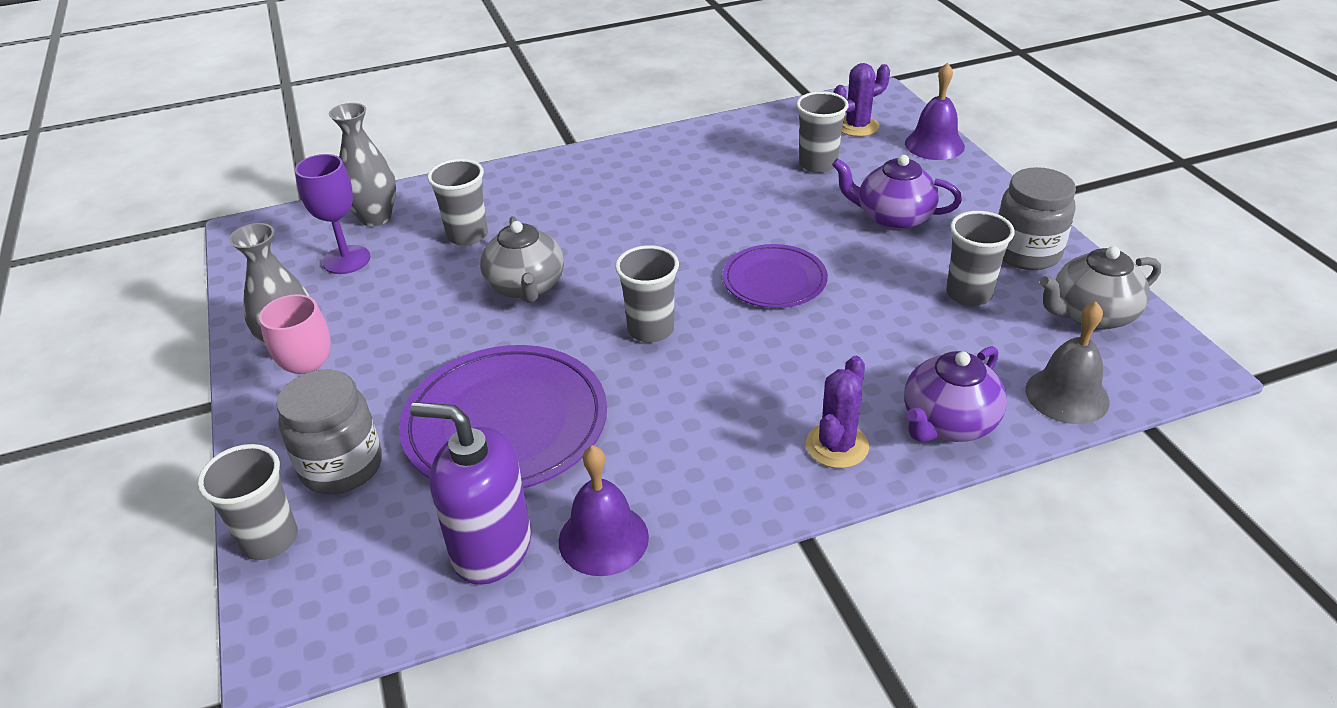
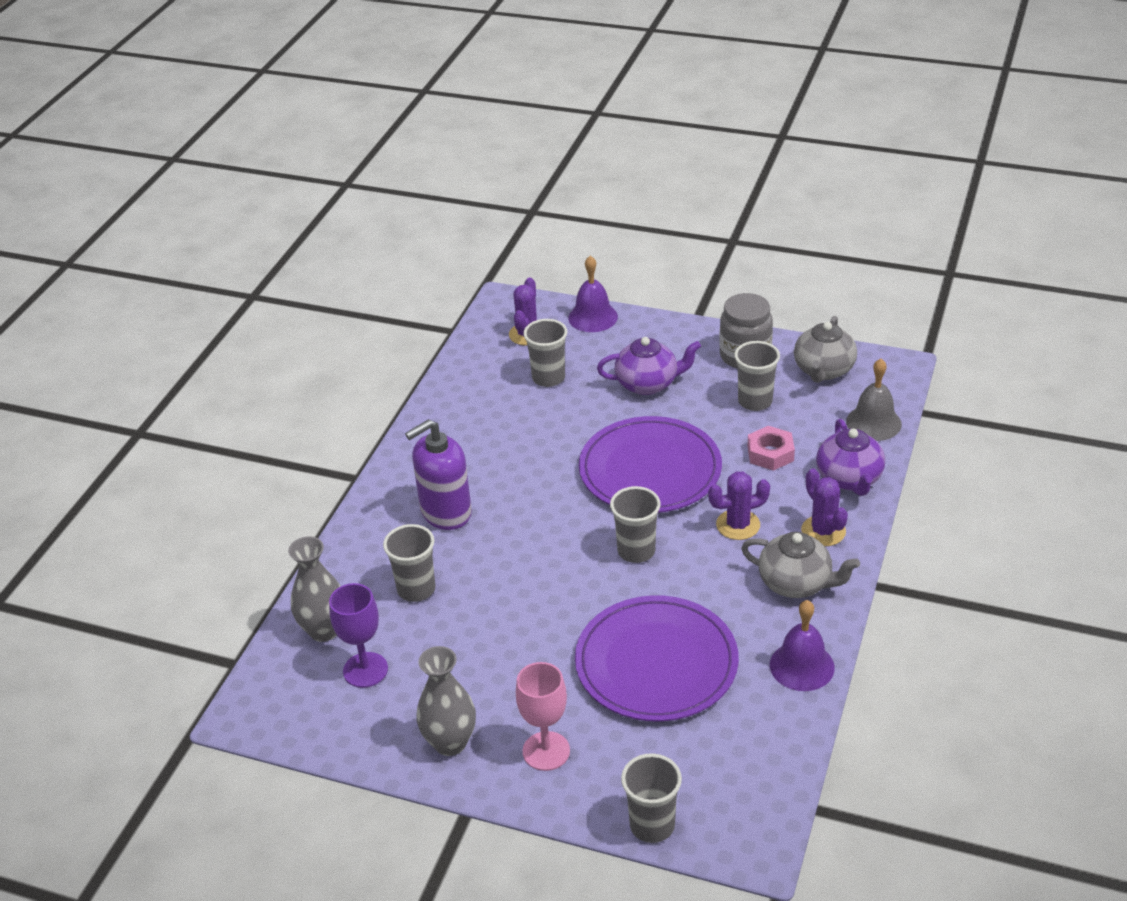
camera: 50 degrees left, 0 degrees up
grey jar [276,369,382,494] -> none
purple soap dispenser [410,402,531,585] -> purple soap dispenser moved to [405,419,472,530]
grey teapot [480,216,564,303] -> grey teapot moved to [741,532,860,598]
purple plate [723,244,828,308] -> purple plate [579,416,722,513], size x1.70
purple teapot [832,155,962,231] -> purple teapot turned 150 degrees counterclockwise [597,337,701,395]
none -> purple cactus [708,471,770,540]
none -> pink nut [747,426,795,471]

